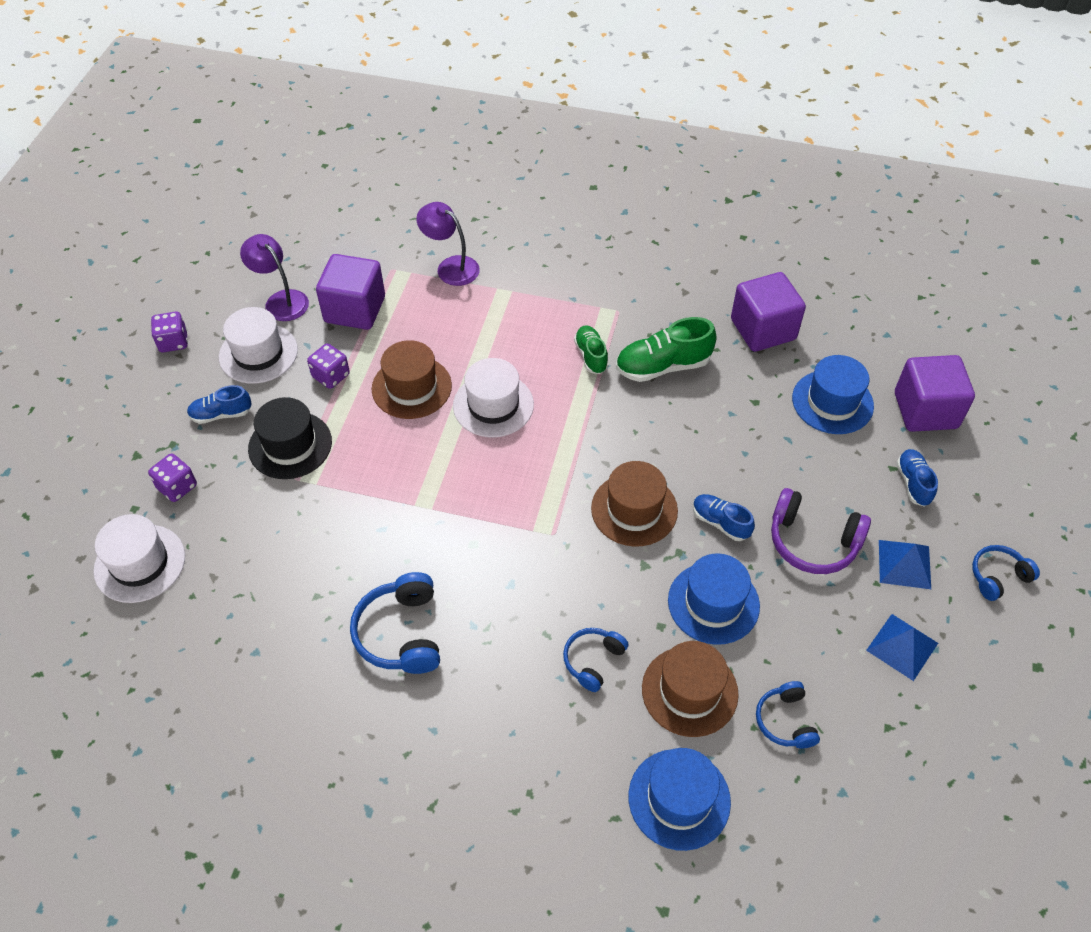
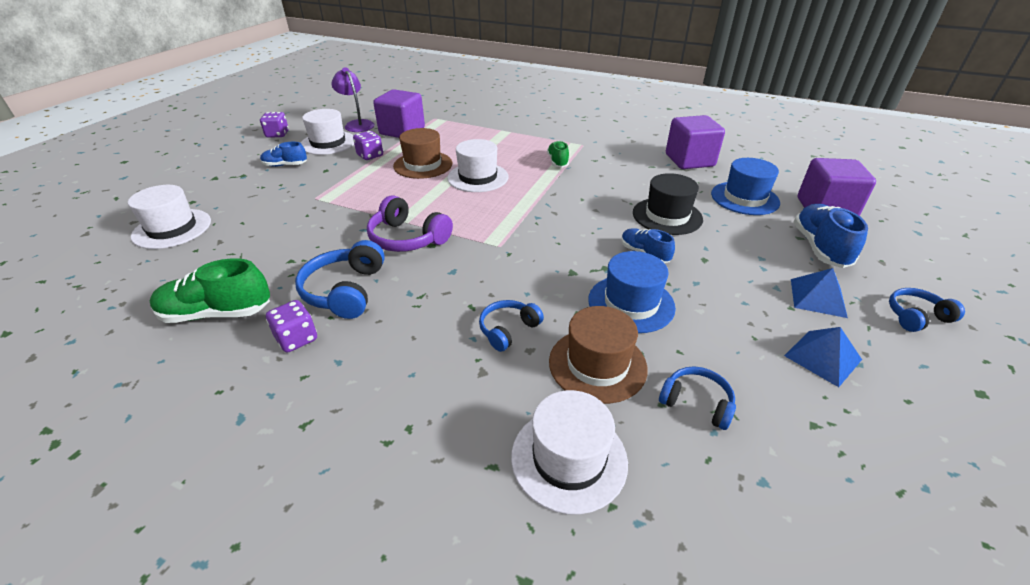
camera: 10 degrees right, 15 degrees down
purple dice [148,453,197,502] -> purple dice moved to [266,300,317,353]
black hat [248,397,332,479] -> black hat moved to [633,173,703,235]
purple lamp [416,202,480,286] -> none
brown hat [591,461,678,547] -> none
green shoe [616,317,717,382] -> green shoe moved to [150,258,270,323]
blue hat [628,748,731,851] -> white hat [511,390,628,514]
blue headphones [756,681,820,748] -> blue headphones turned 120 degrees clockwise [659,366,736,430]
purple headphones [771,488,871,574] -> purple headphones moved to [367,195,453,252]
blue shoe [896,449,938,507] -> blue shoe [794,204,868,268], size x1.64

